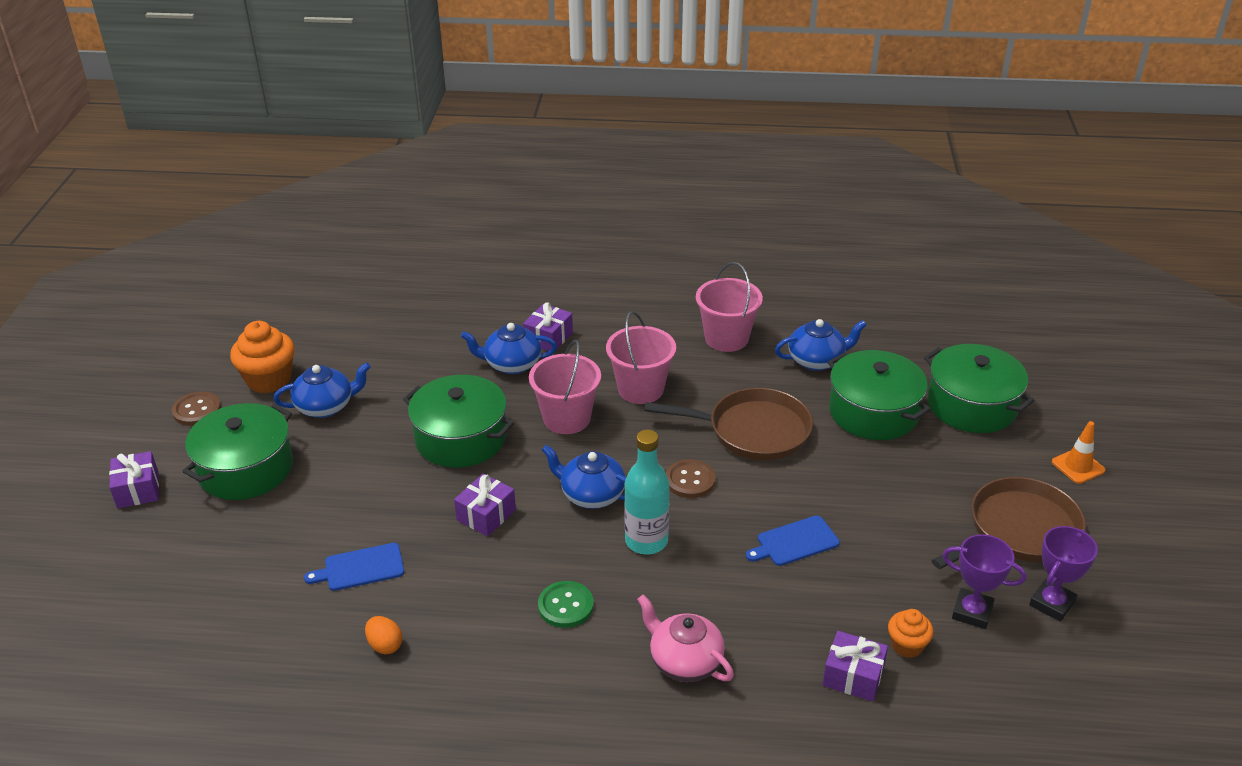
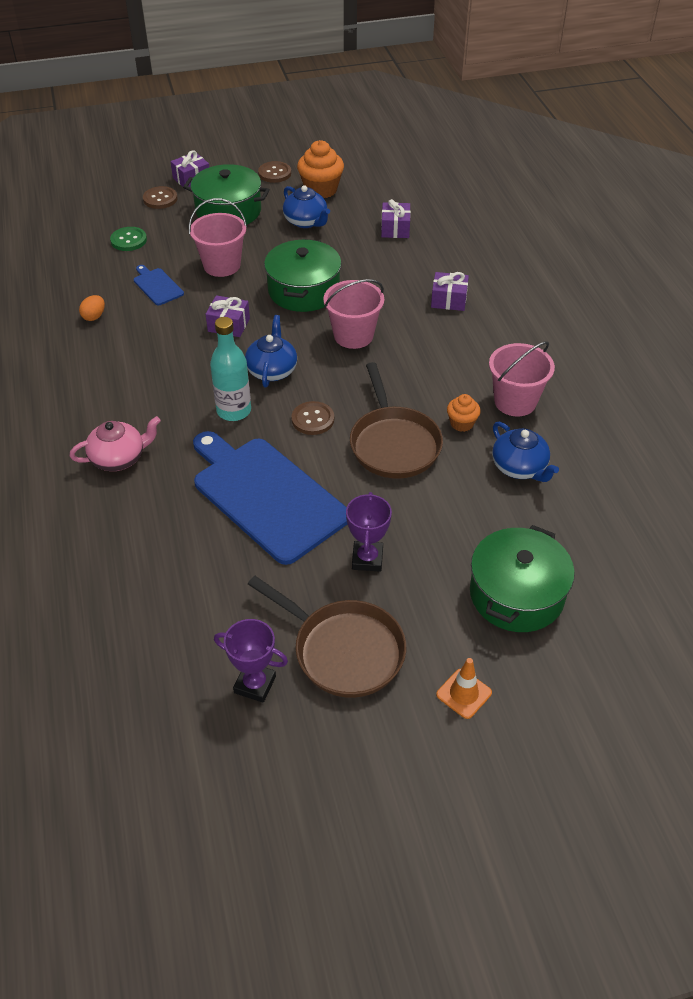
camera: 70 degrees right, 10 degrees up
blue teapot [461,323,557,374] -> none
green button [538,581,594,628] -> green button moved to [110,227,147,251]
pink bucket [606,311,676,404] -> pink bucket moved to [189,198,247,277]
pink teapot [637,594,734,682] -> pink teapot turned 45 degrees clockwise [69,416,161,471]
blue cutting board [746,515,840,566] -> blue cutting board [193,431,347,565], size x2.34
purple gift [822,631,888,701] -> purple gift moved to [381,199,411,238]
green pot [828,350,931,440] -> none
orange cupcake [888,609,934,658] -> orange cupcake moved to [447,394,481,432]
purple trophy [943,534,1026,629] -> purple trophy moved to [346,492,392,572]
none -> brown button [143,186,178,209]

